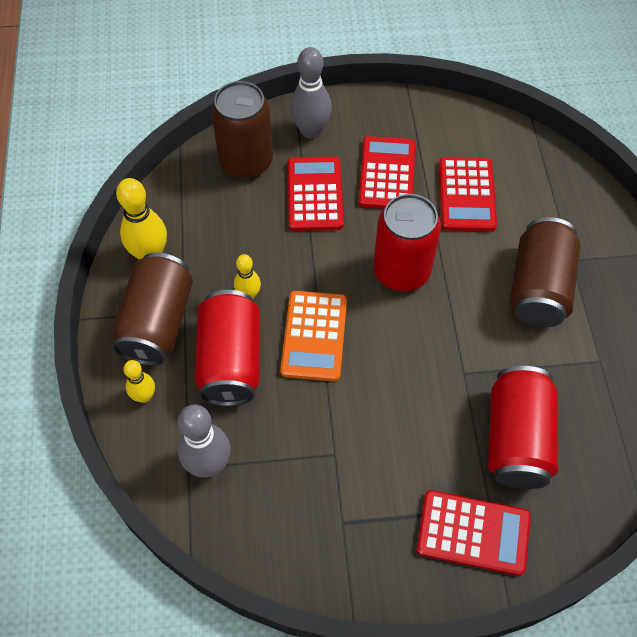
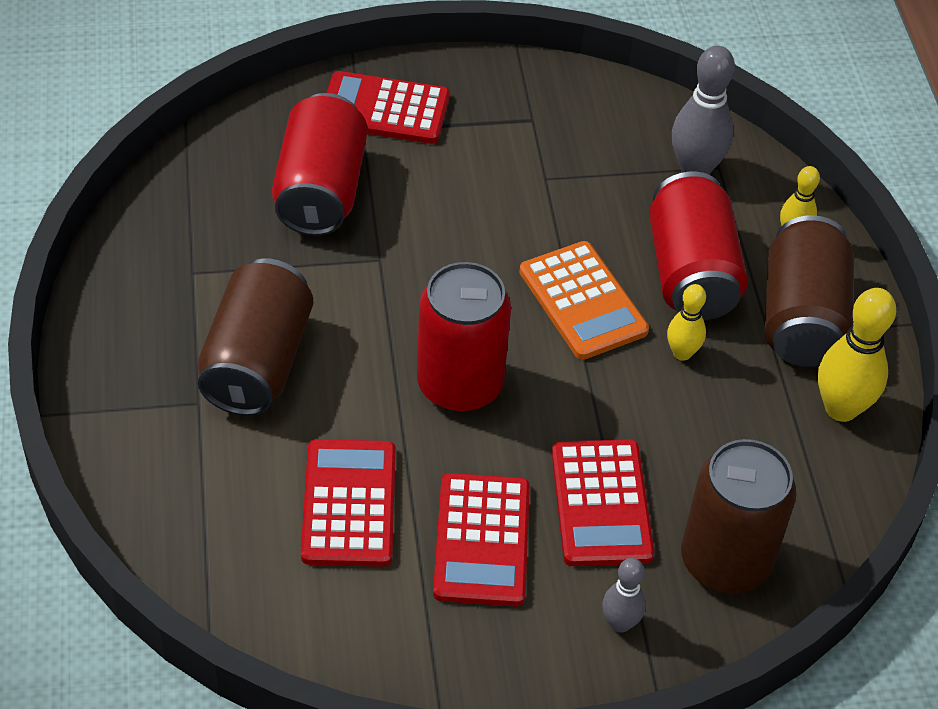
camera: 175 degrees right, 10 degrees down
orange calculator [280,291,347,381] -> orange calculator turned 150 degrees clockwise [519,241,649,360]
grey bowling pin [290,47,332,139] -> grey bowling pin [602,558,646,633], size x0.58

